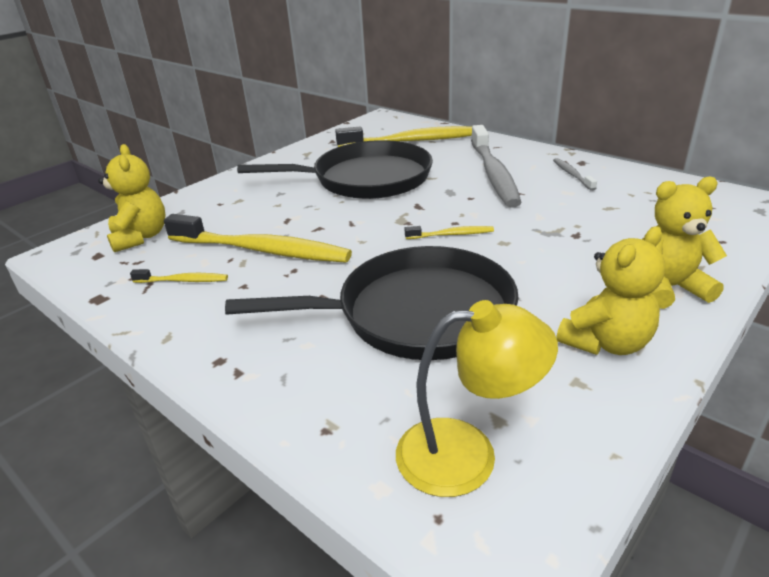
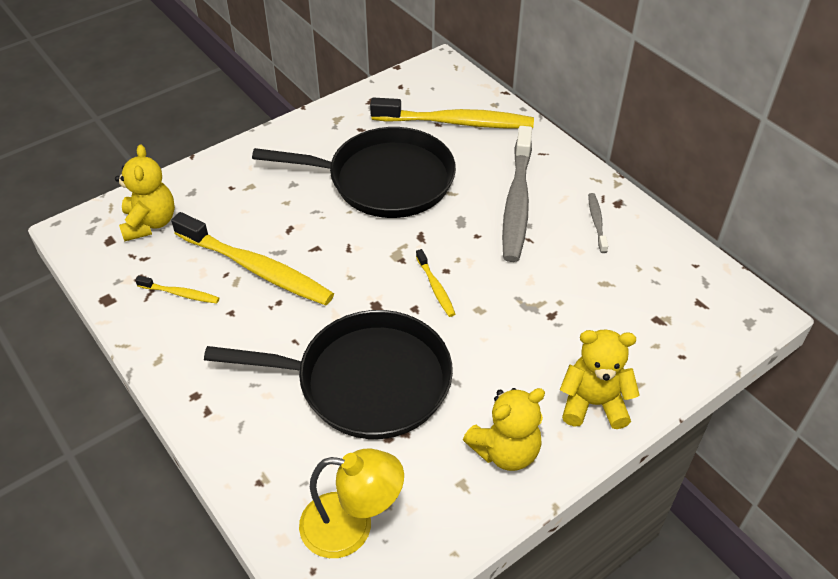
camera: 10 degrees right, 15 degrees up
yellow toothbrush [405,226,494,239] -> yellow toothbrush turned 60 degrees clockwise [416,249,455,317]

